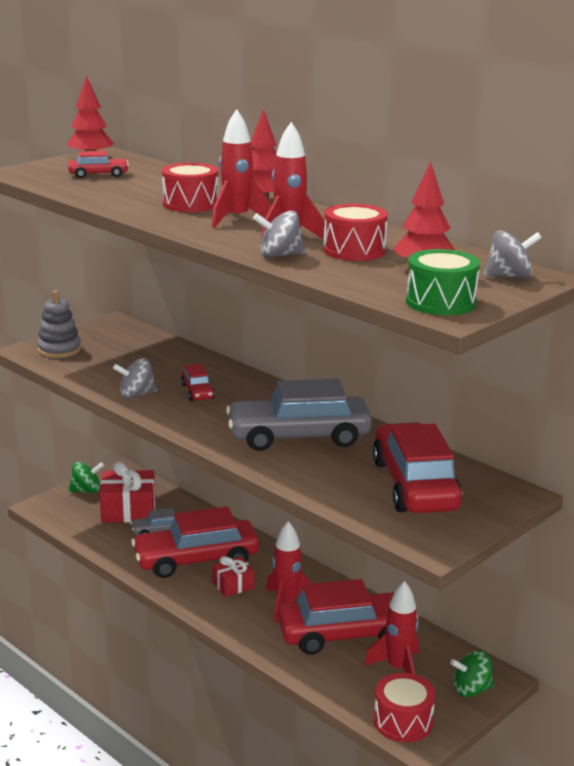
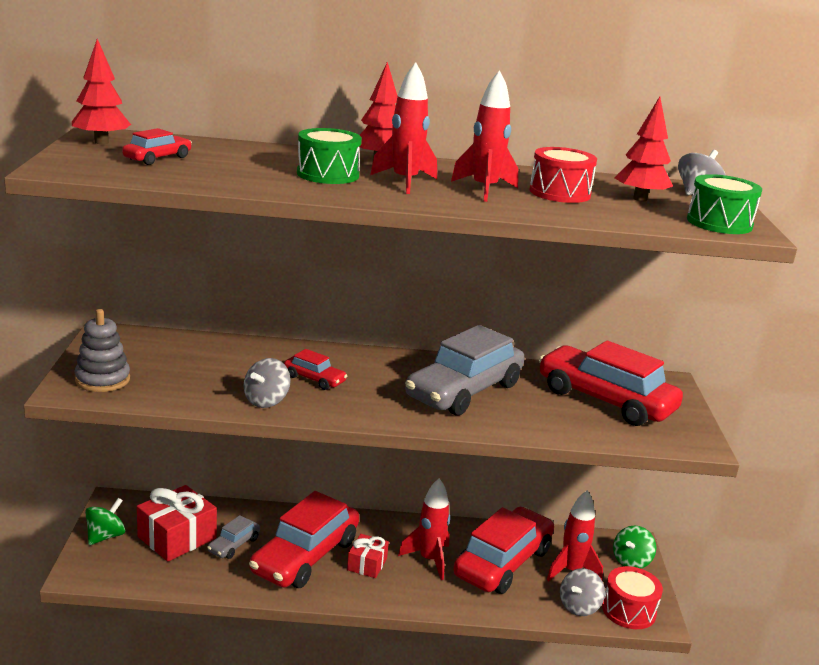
camera: 45 degrees left, 0 degrees up
red drum [162,163,218,212] -> green drum [297,128,362,184]
grey spinning top [253,211,306,258] -> grey spinning top moved to [560,568,605,616]

